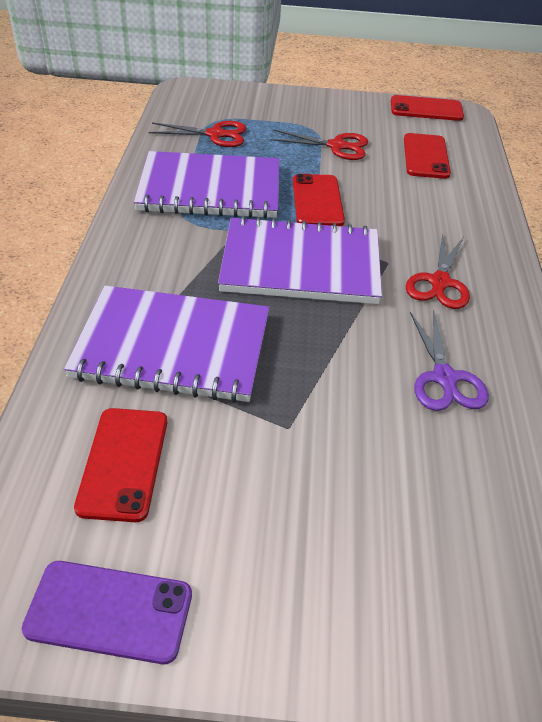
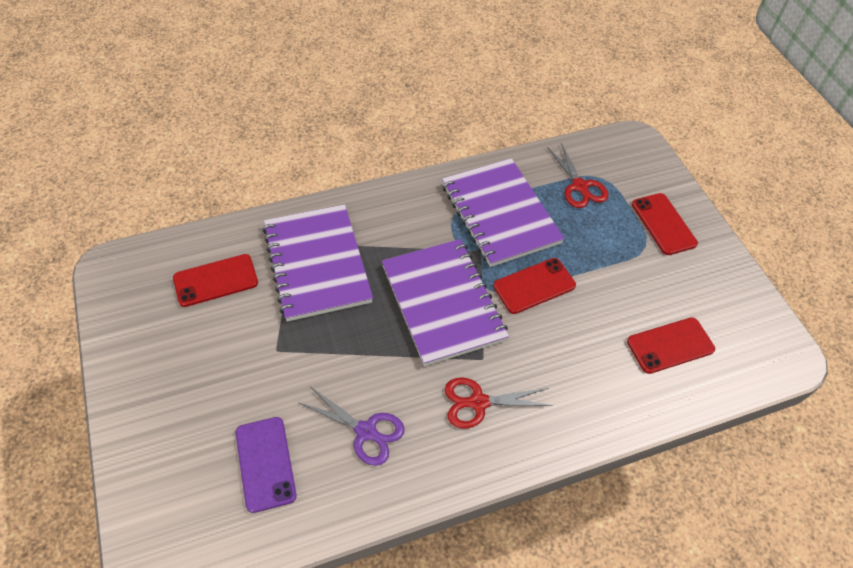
camera: 65 degrees right, 10 degrees up
purple phone [22,561,192,664] -> purple phone moved to [236,417,297,513]
red scissors [271,130,368,160] -> none
red phone [391,95,464,121] -> red phone moved to [632,193,698,255]
purple scissors [410,312,489,411] -> purple scissors turned 120 degrees counterclockwise [298,387,405,466]

